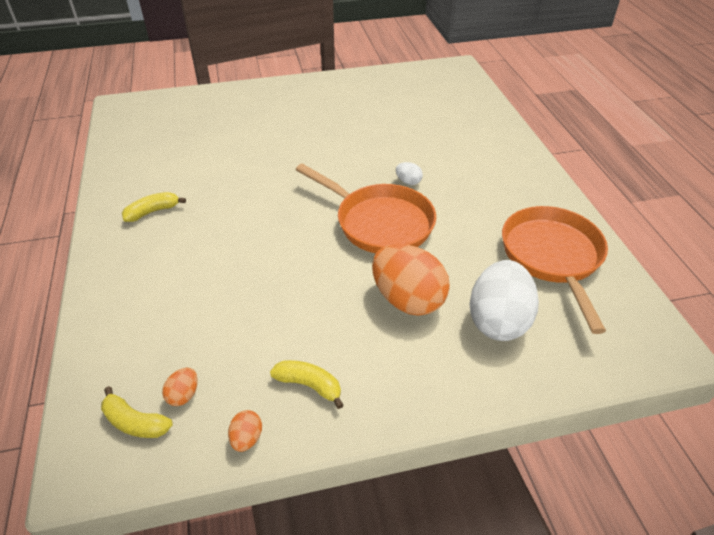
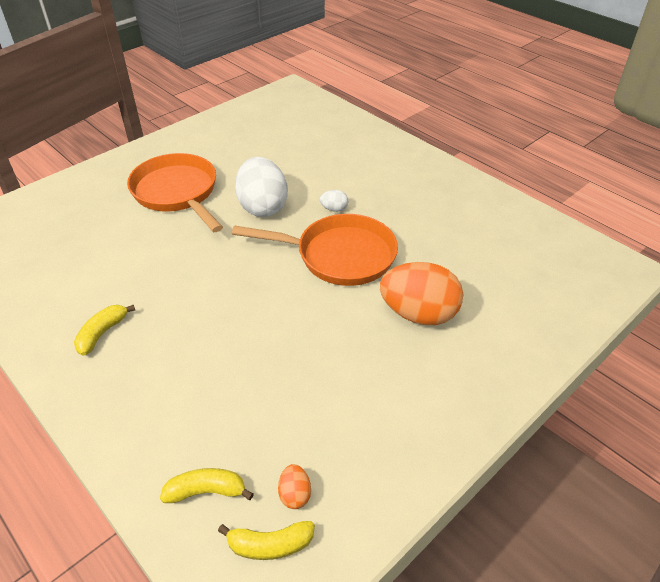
camera: 30 degrees left, 0 degrees up
orange egg [228,410,262,452] -> none
yellow banana [270,360,344,409] -> yellow banana moved to [160,468,254,503]
white egg [470,260,539,341] -> white egg moved to [235,157,288,217]
orange pan [502,206,608,334] -> orange pan moved to [127,153,223,232]

